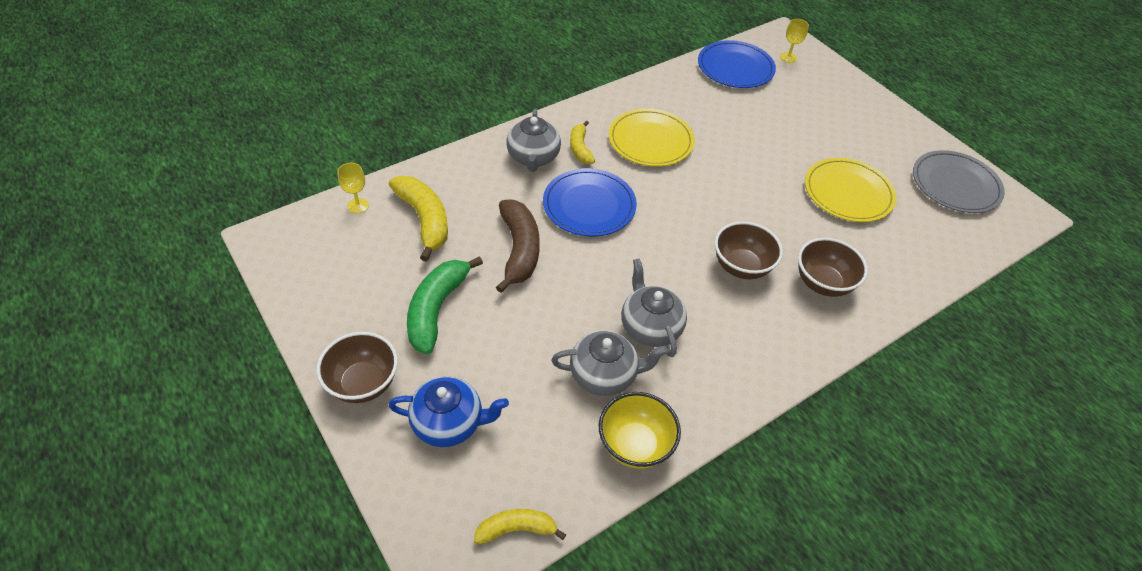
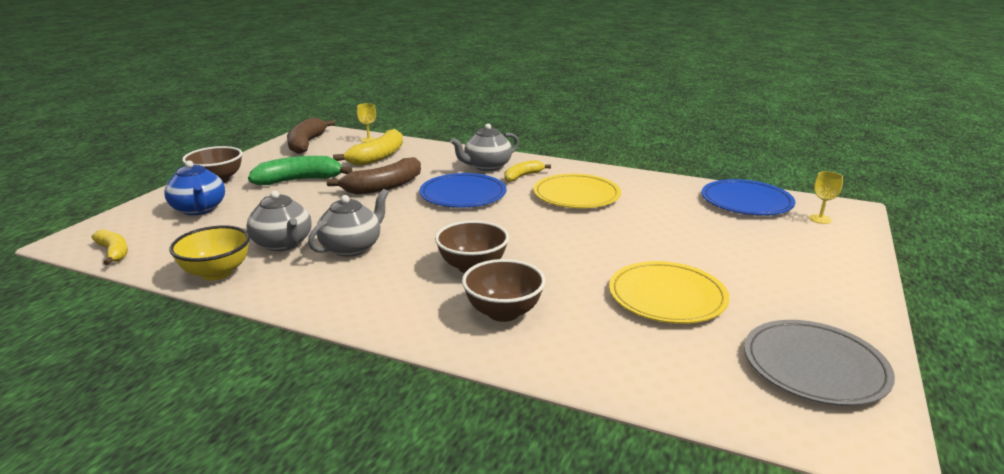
camera: 60 degrees right, 25 degrees down
none -> brown banana [287,118,335,154]

